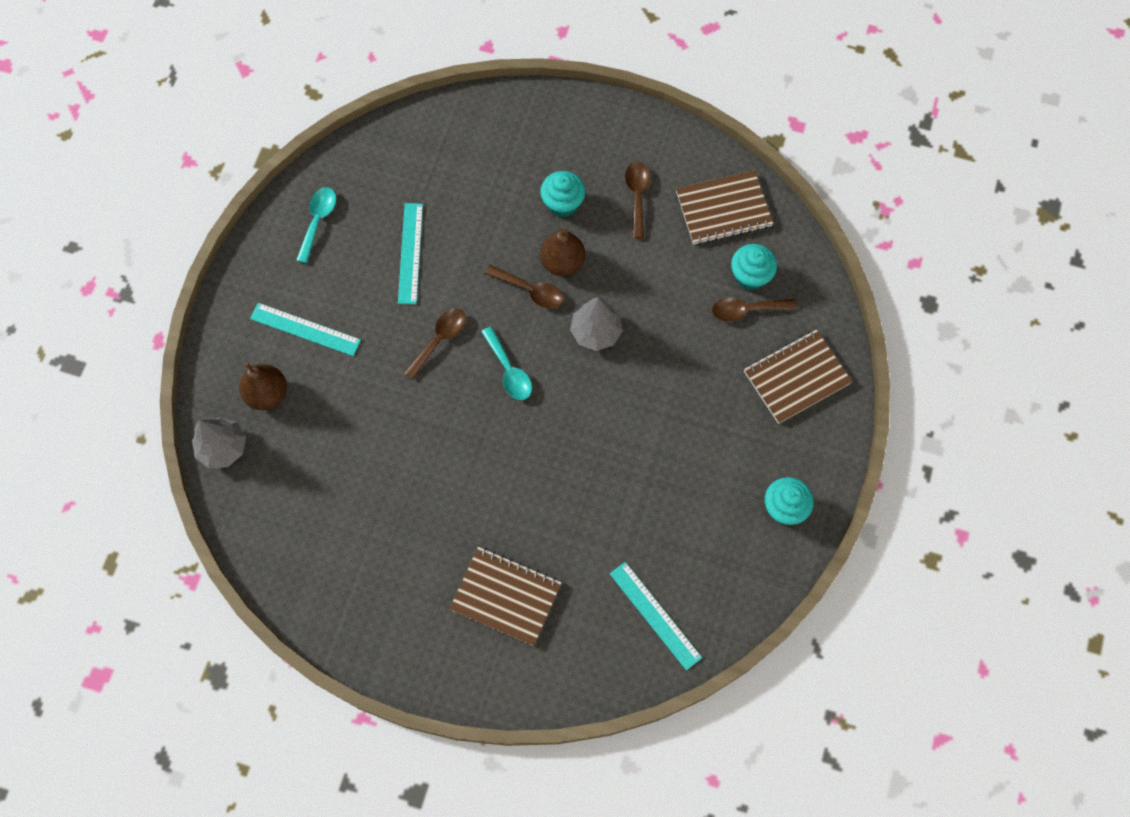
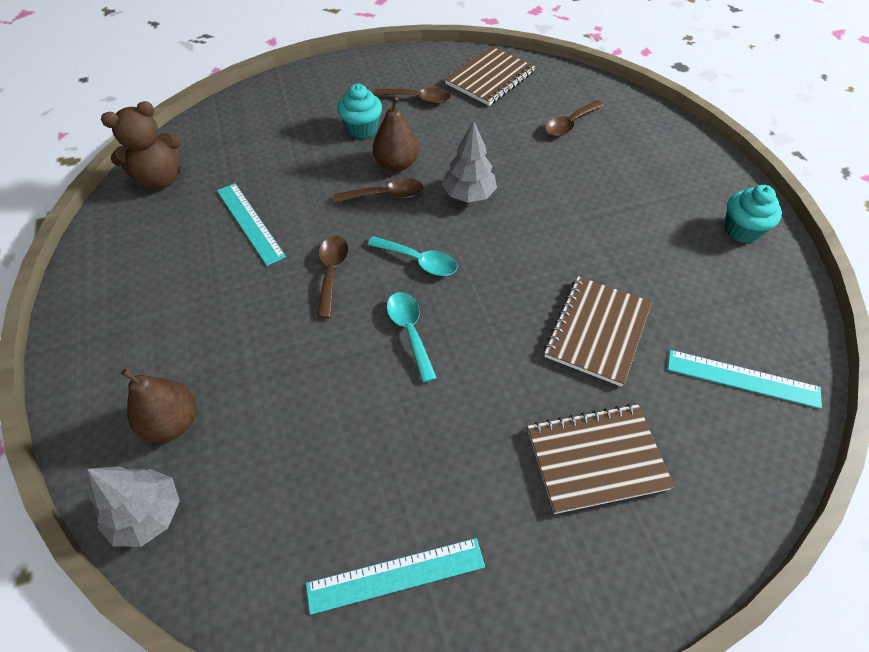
camera: 35 degrees left, 15 degrees down
turquoise ruler [250,303,361,356] -> turquoise ruler moved to [306,538,485,615]
turquoise spoon [296,187,336,263] -> turquoise spoon moved to [387,292,437,383]
brown spoon [625,162,650,238] -> brown spoon turned 135 degrees clockwise [374,88,451,104]
turquoise cupcake [731,244,777,290] -> none
brown notebook [744,330,852,424] -> brown notebook moved to [544,276,652,387]
none -> brown teddy bear [101,101,181,189]

